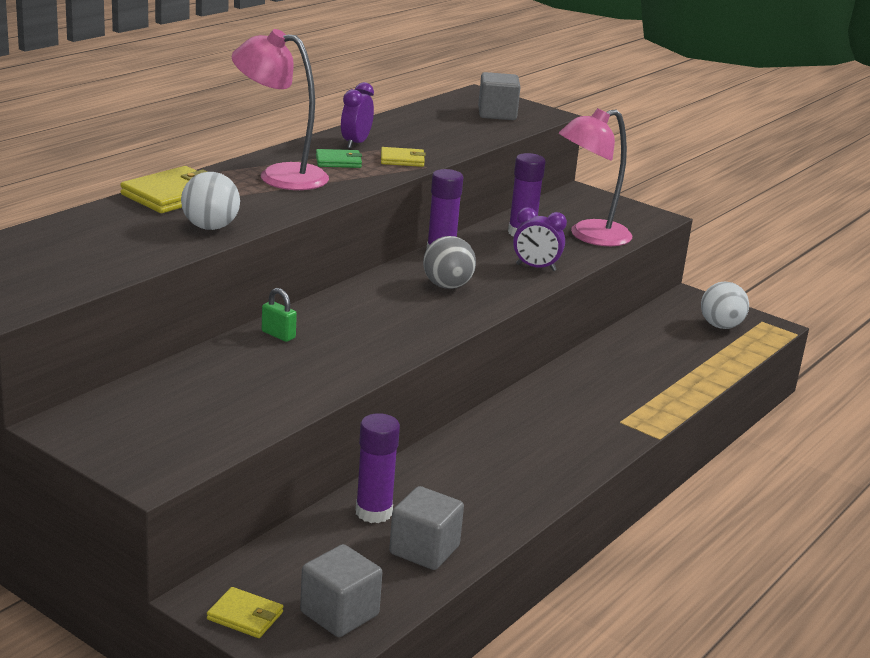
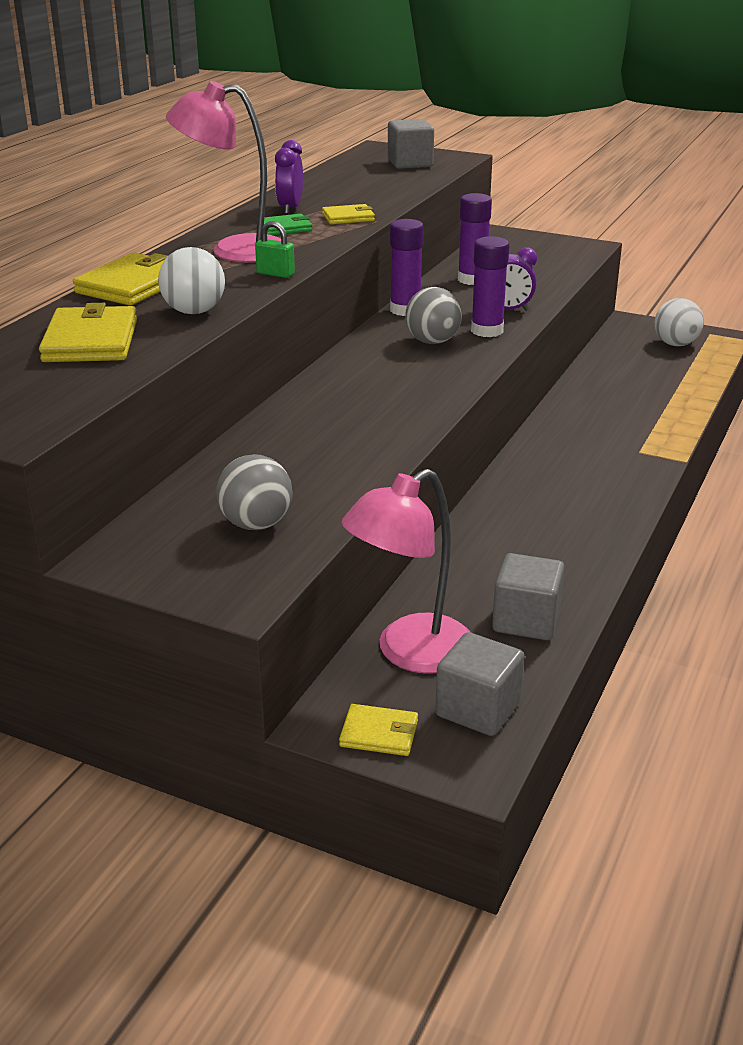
camera: 10 degrees left, 5 degrees up
green padlock [262,288,297,342] -> green padlock moved to [255,221,295,278]
purple glue stick [356,413,400,523] -> purple glue stick moved to [471,236,509,337]
pink lamp [559,108,632,246] -> pink lamp moved to [342,469,470,674]
none -> yellow wallet [39,303,137,362]
none -> grey ball [216,454,293,530]

